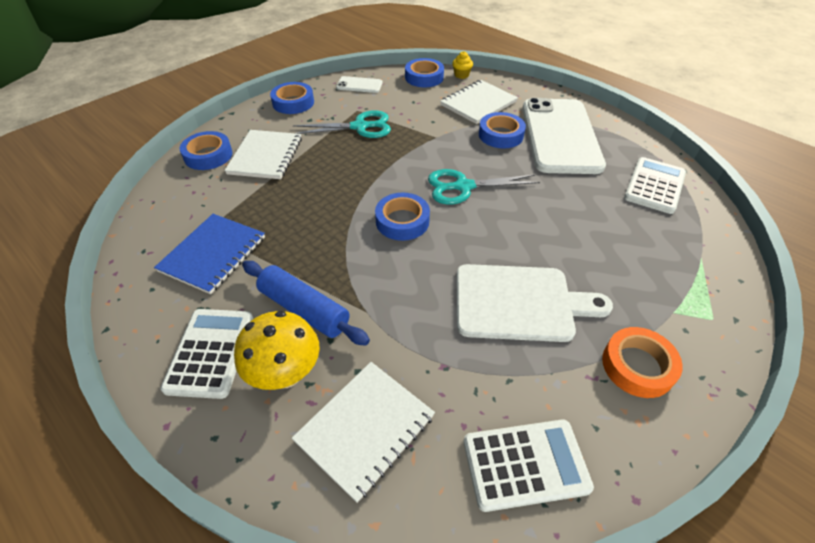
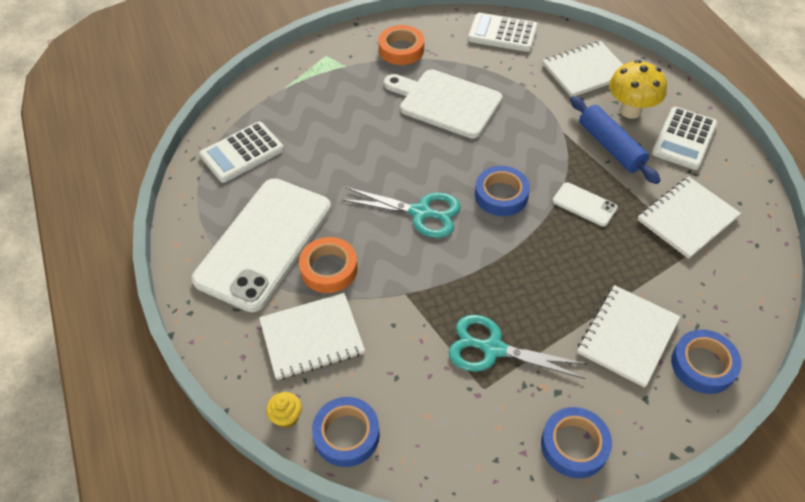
camera: 155 degrees left, 5 degrees up
blue notebook [154,214,265,294] -> white notebook [637,177,741,259]
white phone [336,76,382,93] -> white phone moved to [553,182,618,227]
blue tape [479,112,526,148] -> orange tape [299,237,358,293]

